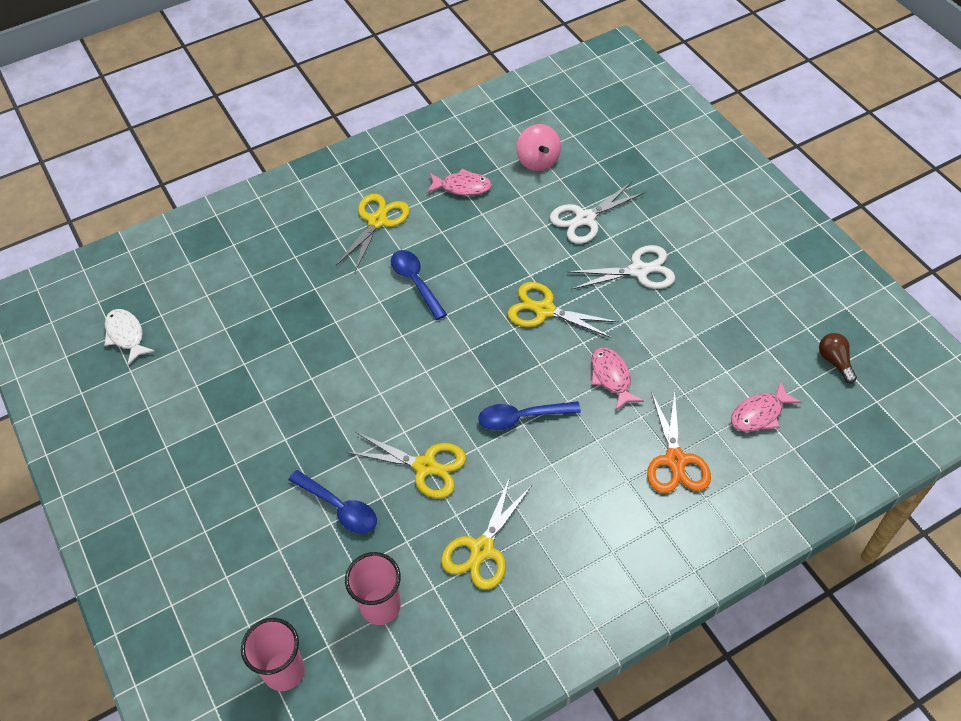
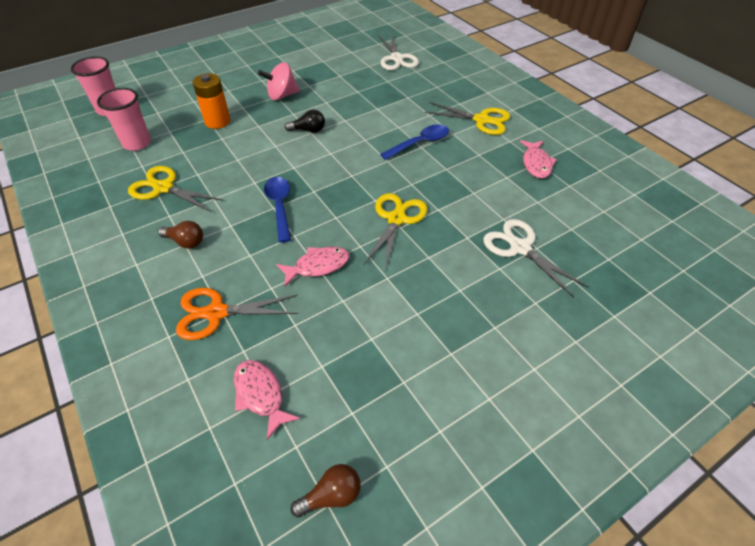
camera: 85 degrees right, 5 degrees down
white fish [104,309,155,365] -> none
blue spoon [288,470,377,533] -> orange battery [192,73,230,129]
yellow scissors [346,432,466,498] -> none
pink spinning top [516,124,561,171] -> pink spinning top moved to [258,62,300,100]
white scissors [567,245,675,290] -> white scissors moved to [378,34,419,70]
none -> brown light bulb [158,221,203,249]
none -> black light bulb [285,109,325,133]

